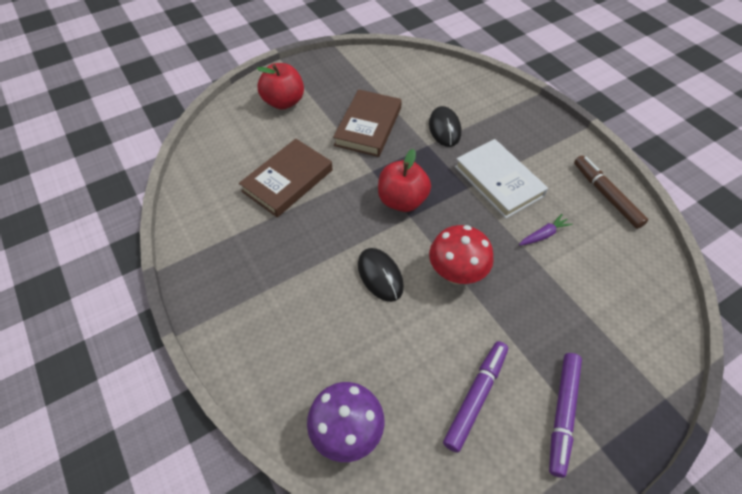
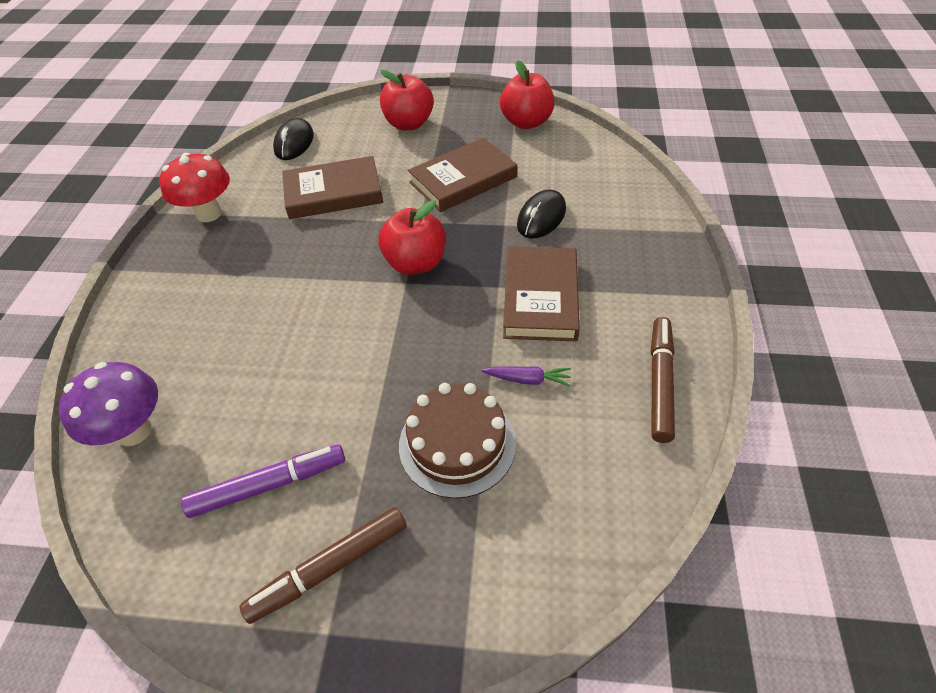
camera: 40 degrees right, 5 degrees down
black mouse [358,248,404,302] -> black mouse moved to [273,118,314,160]
red mushroom [429,225,494,285] -> red mushroom moved to [159,153,230,222]
white book [455,139,548,218] -> brown book [503,247,580,341]
purple marker [549,353,582,478] -> brown marker [239,507,407,624]
none -> brown cake [399,383,516,499]
none -> red apple [500,60,554,129]

